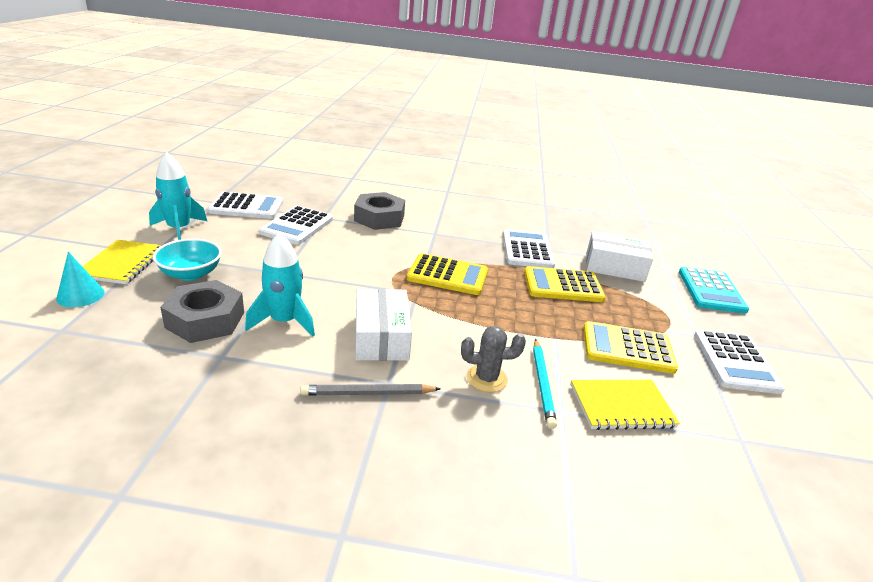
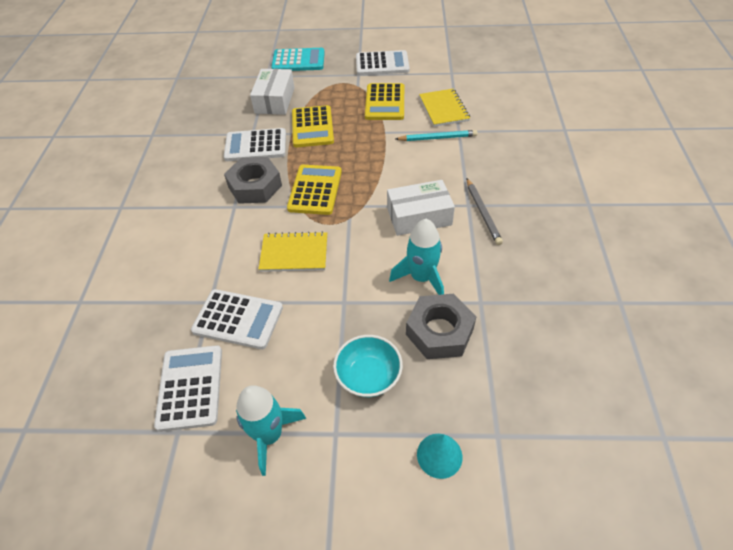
camera: 90 degrees left, 20 degrees up
yellow notebook [82,240,162,284] -> yellow notebook moved to [259,231,327,272]
grey nut [354,192,405,230] -> grey nut moved to [224,157,282,204]
grey cactus [461,326,526,392] -> none

